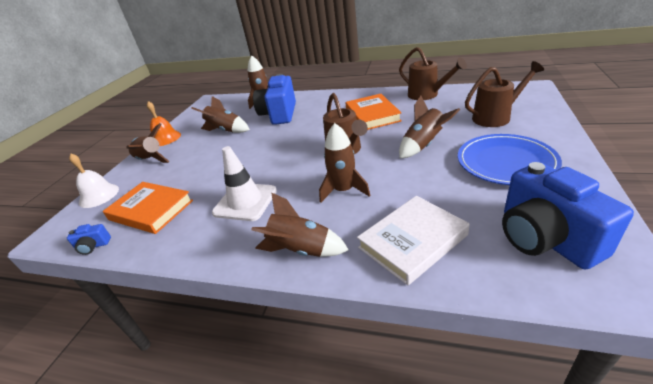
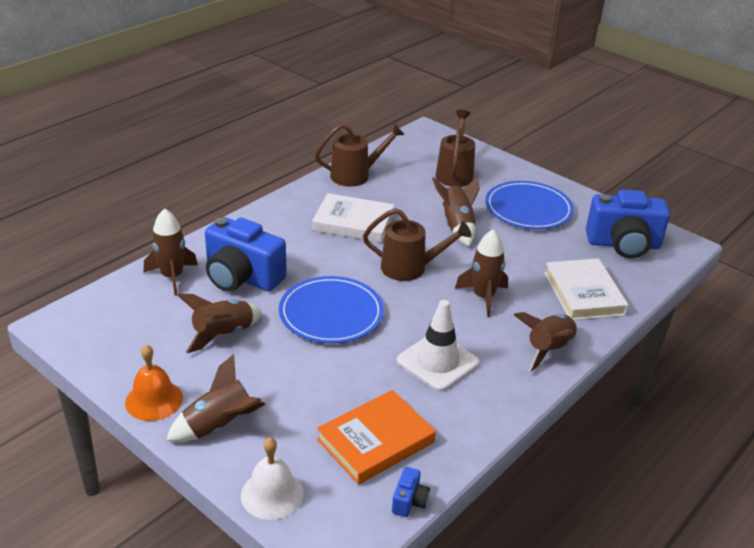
camera: 70 degrees left, 0 degrees up
orange book [345,94,402,130] -> white book [312,193,394,243]
none -> blue plate [279,276,384,343]

